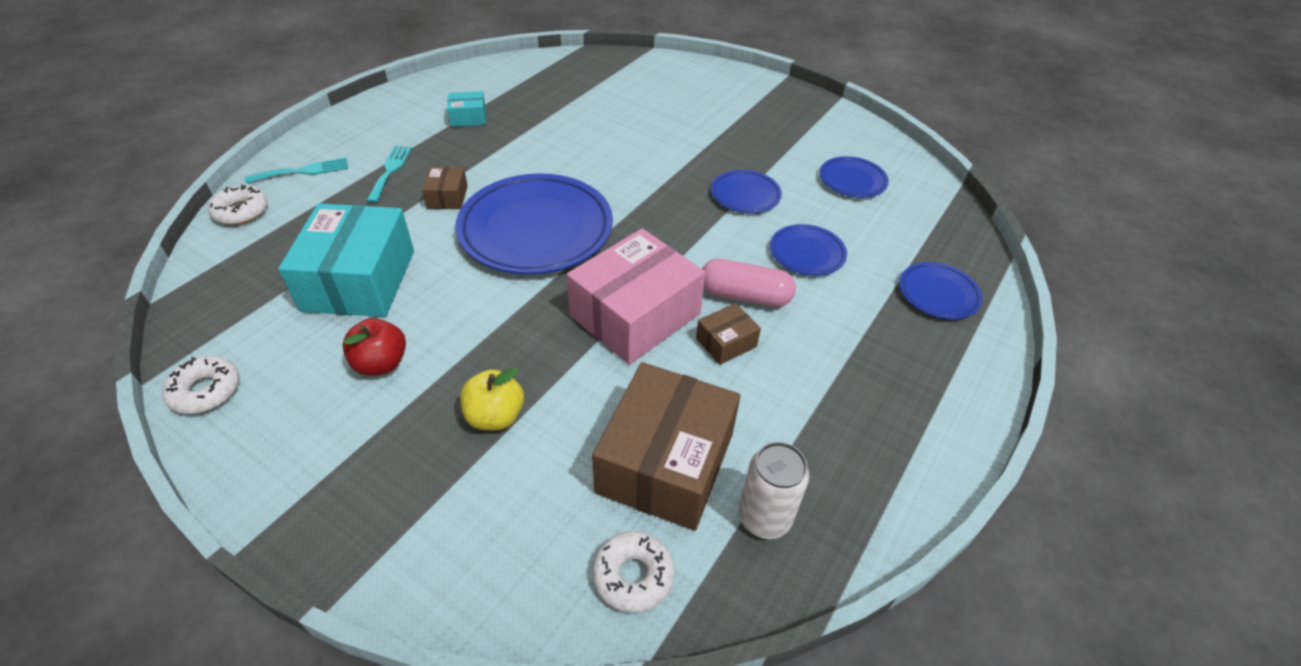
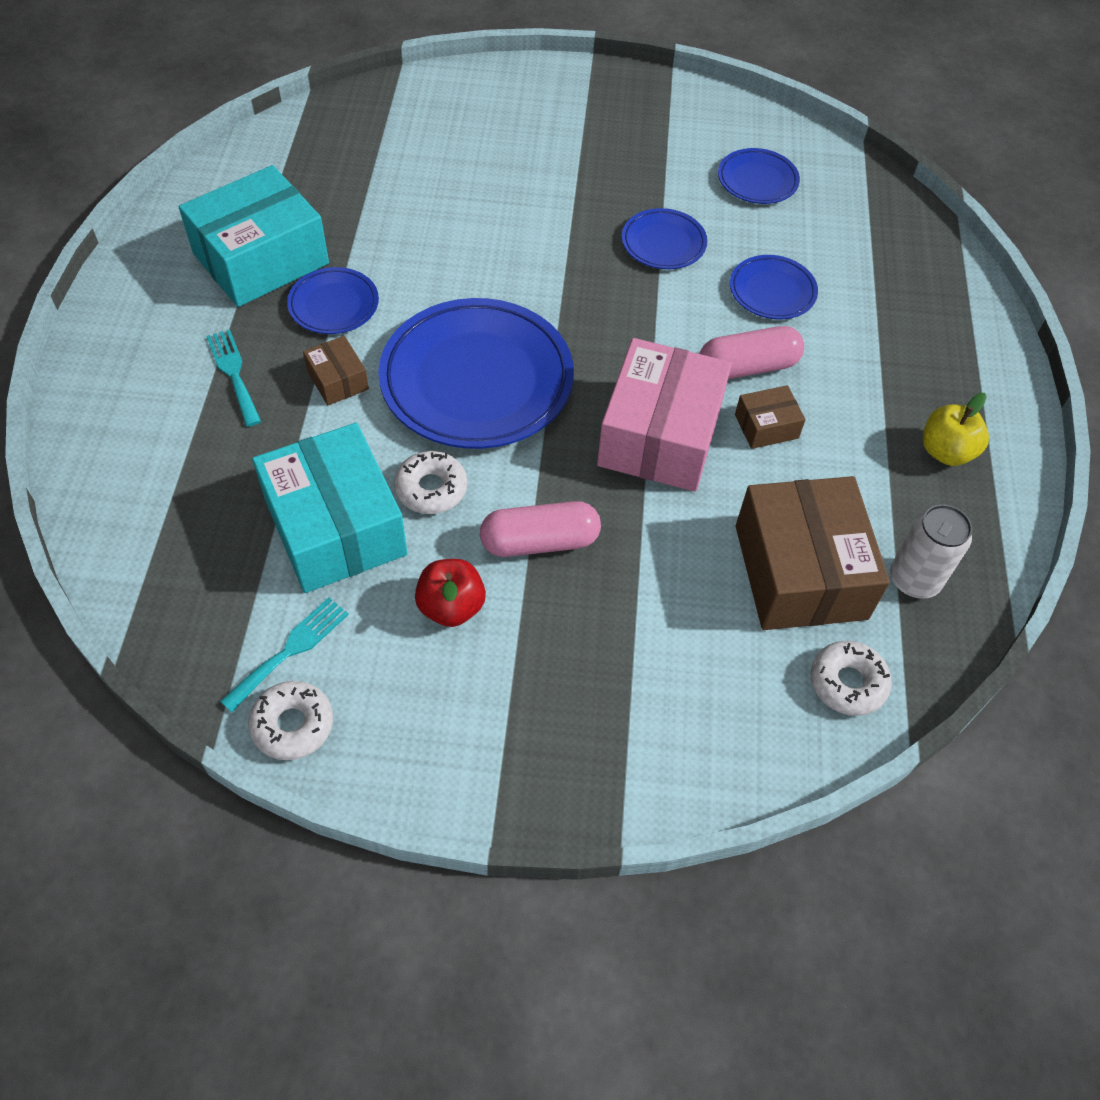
camera: 30 degrees left, 10 degrees up
white donut [208,185,268,225] -> white donut moved to [394,451,467,514]
turquoise fork [245,157,348,183] -> turquoise fork moved to [220,597,349,712]
turquoise box [447,91,486,127] -> turquoise box [179,165,329,307], size x2.19
yellow apple [460,367,524,430] -> yellow apple moved to [923,393,989,466]
brown box [696,303,761,365] -> brown box turned 45 degrees clockwise [735,385,806,449]
blue plate [899,262,982,319] -> blue plate moved to [287,267,379,334]
none -> pink capsule [480,501,601,557]

